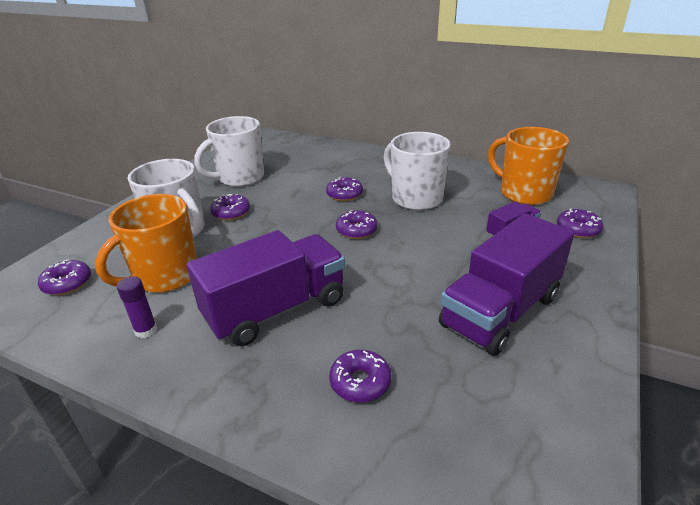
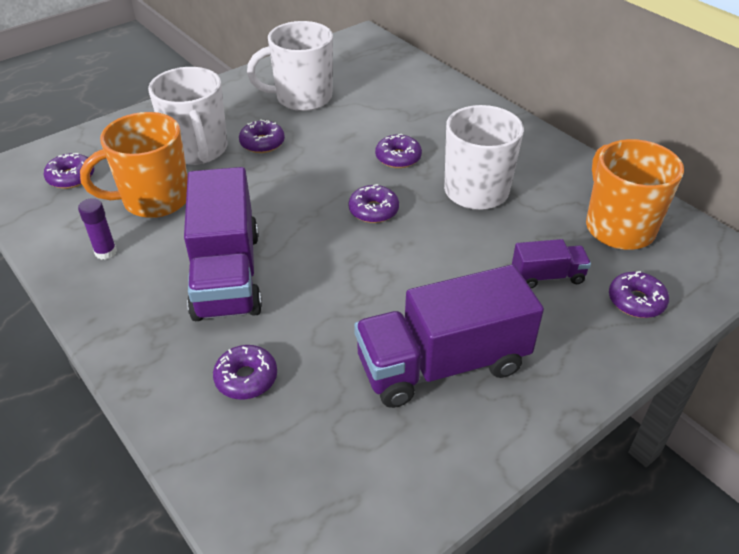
camera: 25 degrees right, 10 degrees up
purple truck [186,230,345,346] -> purple truck turned 90 degrees clockwise [184,167,262,321]

